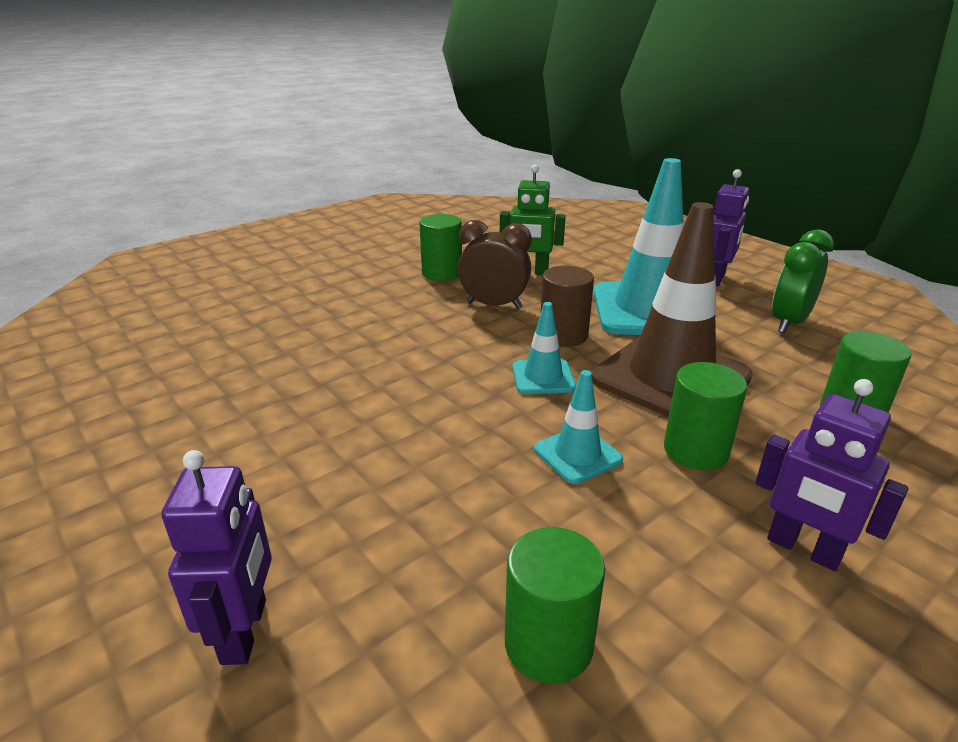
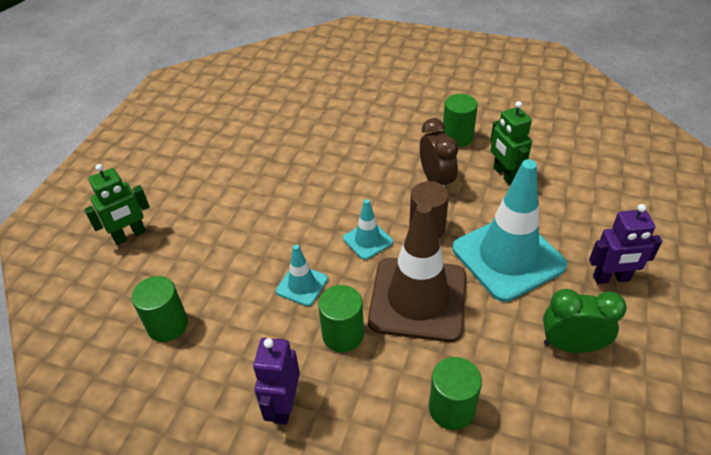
camera: 60 degrees right, 15 degrees up
purple robot [162,450,272,665] -> green robot [84,164,150,245]

